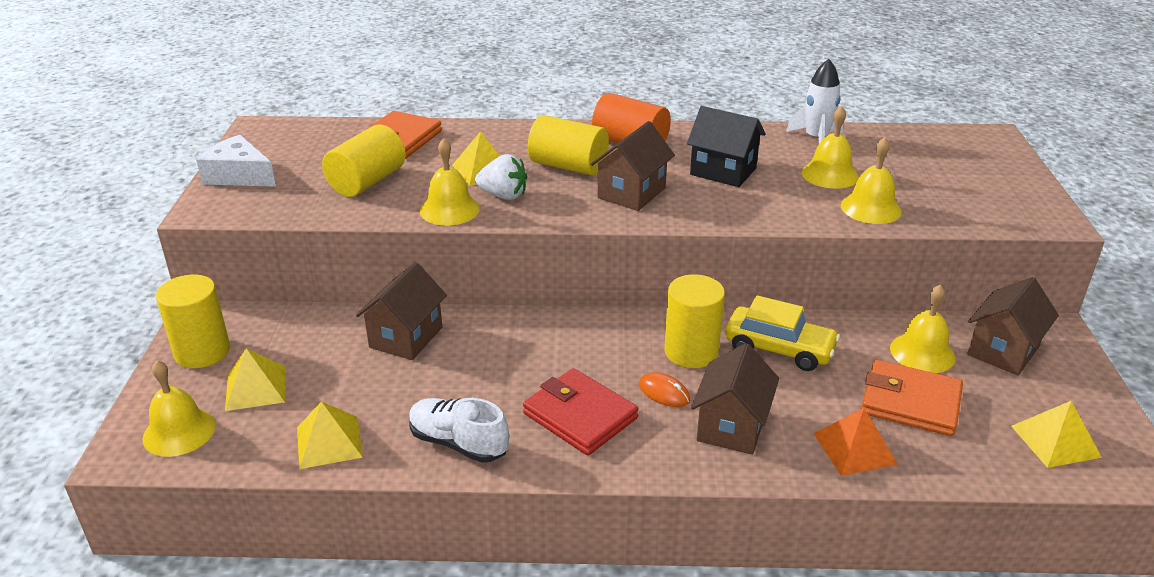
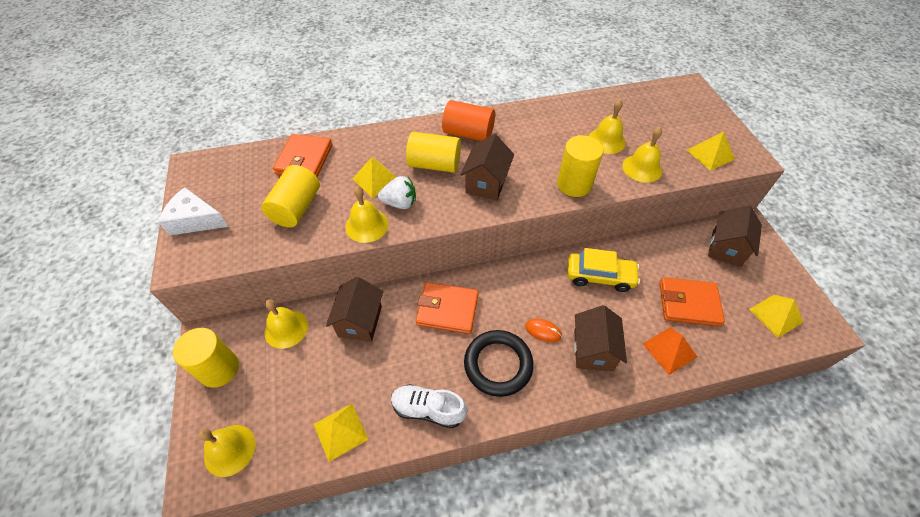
camera: 15 degrees left, 20 degrees up
yellow pyramid [225,348,286,411] -> yellow pyramid moved to [687,131,735,171]
red wallet [523,368,638,455] -> black ring [464,330,534,397]
yellow cylinder [664,274,725,368] -> yellow cylinder moved to [557,135,604,197]
black house [687,106,766,187] -> none
white rocket [786,59,843,144] -> none
yellow bell [890,285,955,373] -> yellow bell moved to [264,299,308,349]
none -> orange wallet [416,282,479,334]

